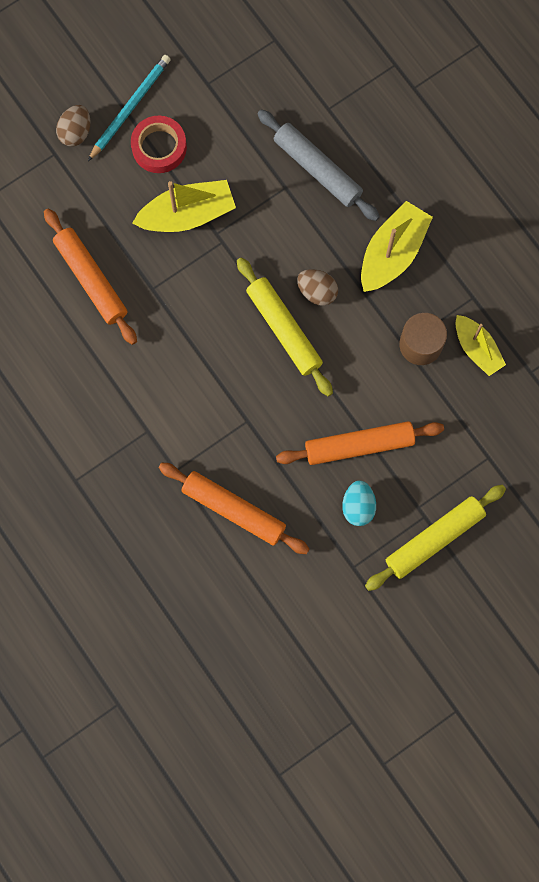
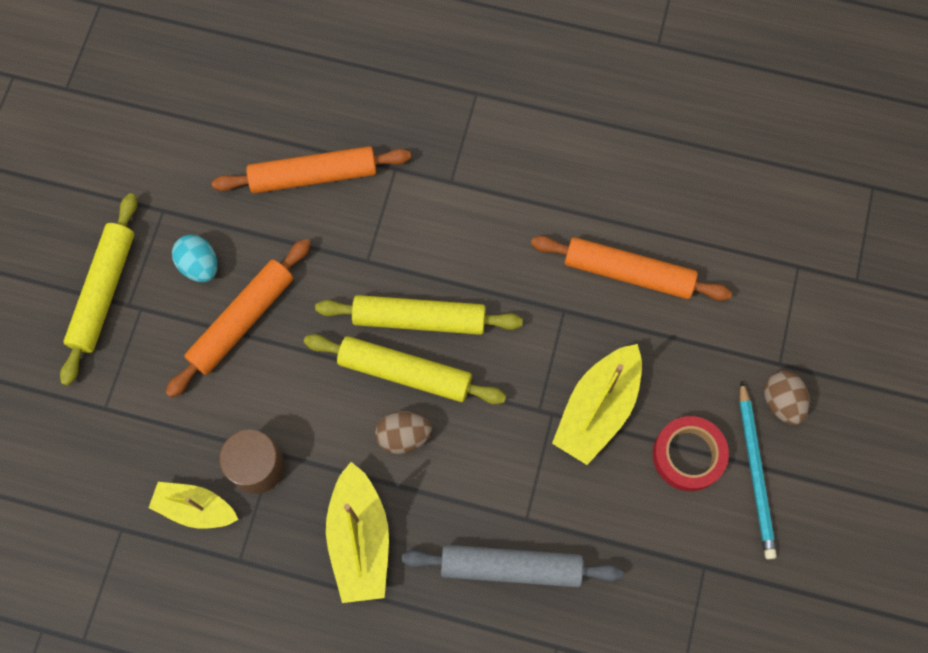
camera: 140 degrees right, 5 degrees down
none -> yellow rolling pin [315,295,523,335]

